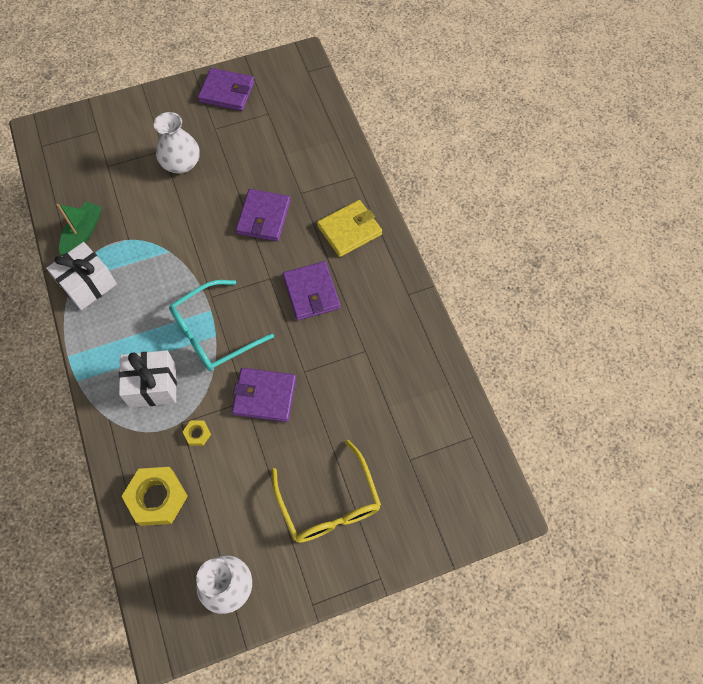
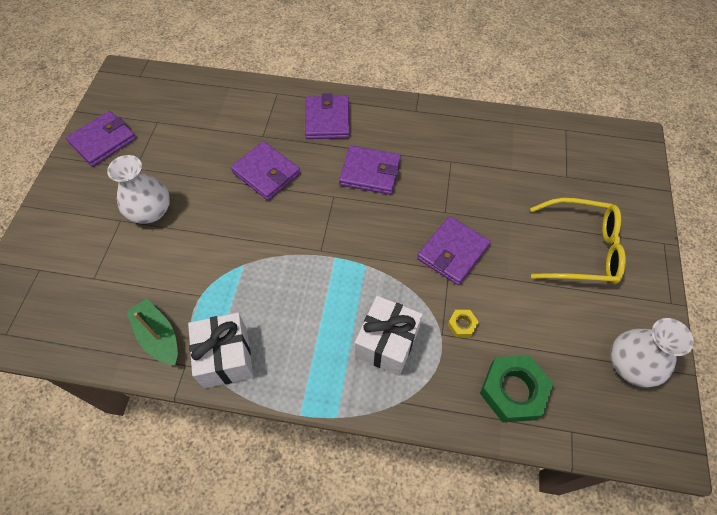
camera: 60 degrees left, 5 degrees down
yellow nut [122,467,188,526] -> green nut [480,355,553,423]
turquoise glasses [169,280,274,371] -> none
yellow wallet [317,200,382,257] -> purple wallet [305,93,350,139]

